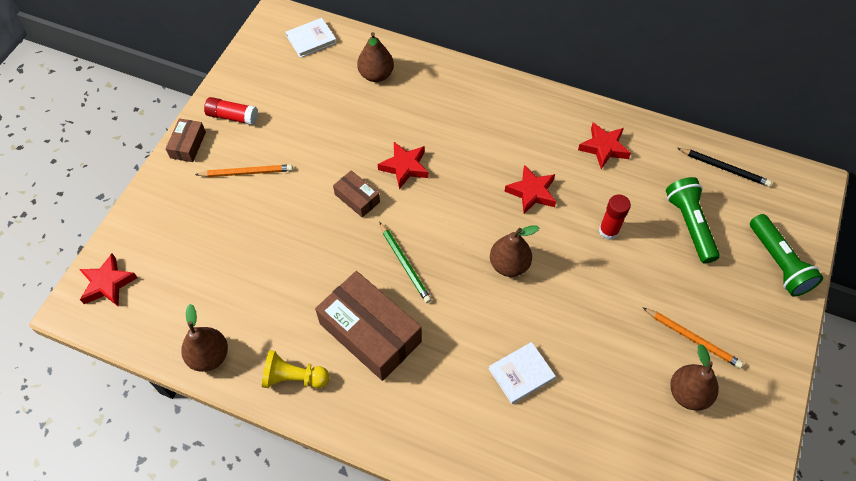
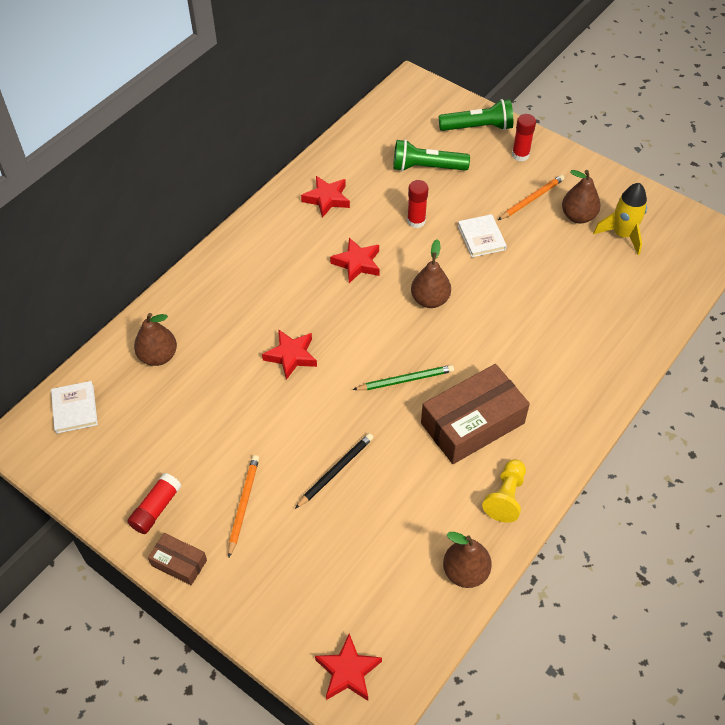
camera: 75 degrees left, 5 degrees down
brown box [333,170,380,218] -> none
white book [489,342,556,404] -> white book moved to [458,214,507,257]
black pencil [677,148,772,187] -> black pencil moved to [295,433,373,509]
none -> red glue stick [512,114,536,162]
none -> yellow rocket [593,183,647,255]

